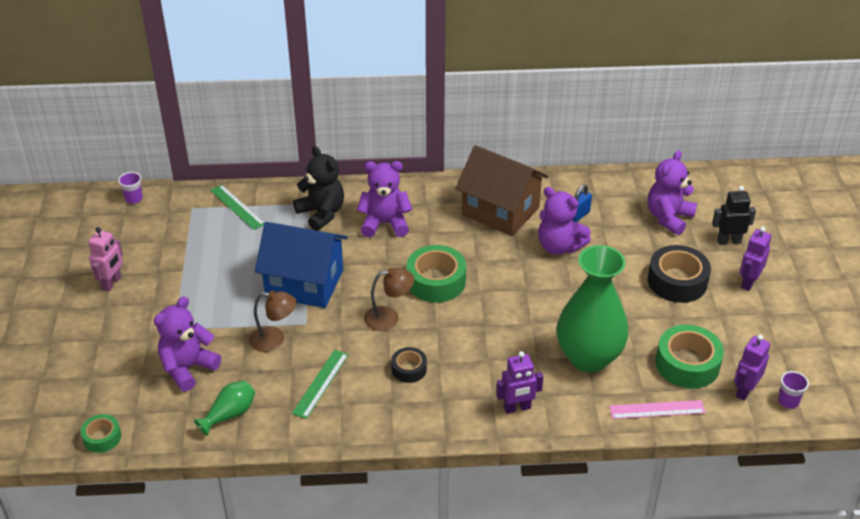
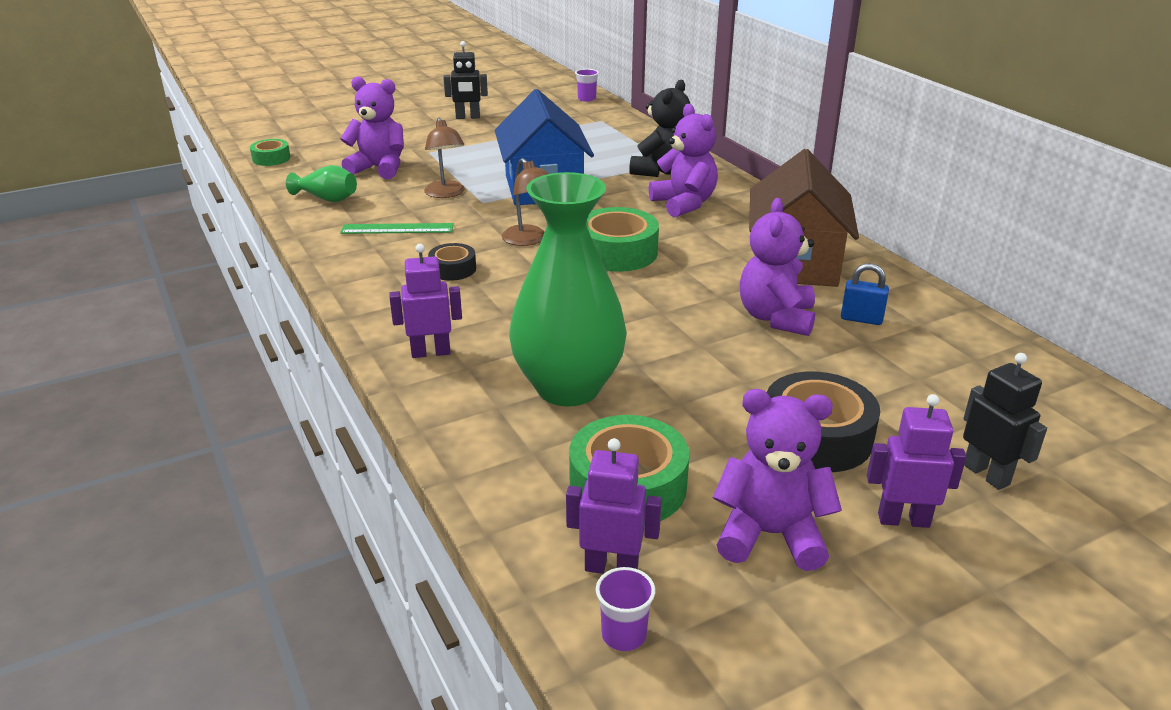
camera: 65 degrees right, 10 degrees down
pink robot [88,227,123,291] -> black robot [443,41,488,119]
green ruler [210,185,264,230] -> none
purple robot [496,351,543,414] -> purple robot turned 120 degrees clockwise [389,244,462,358]
pink ruler [609,400,706,419] -> none
purple teddy bear [648,150,697,235] -> purple teddy bear moved to [713,389,842,571]

